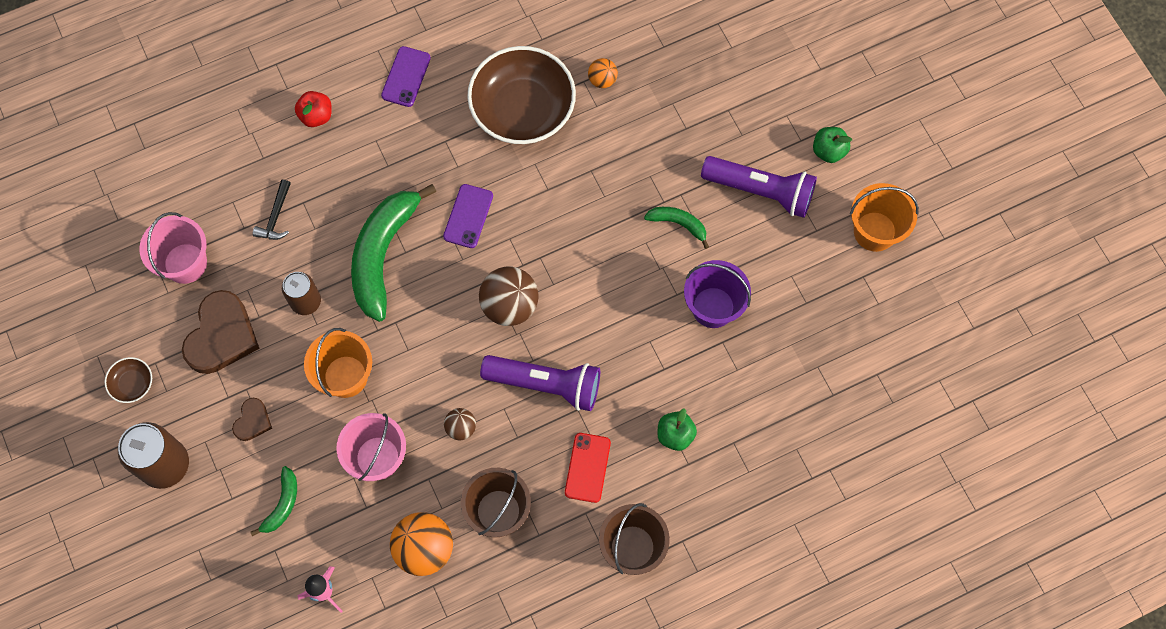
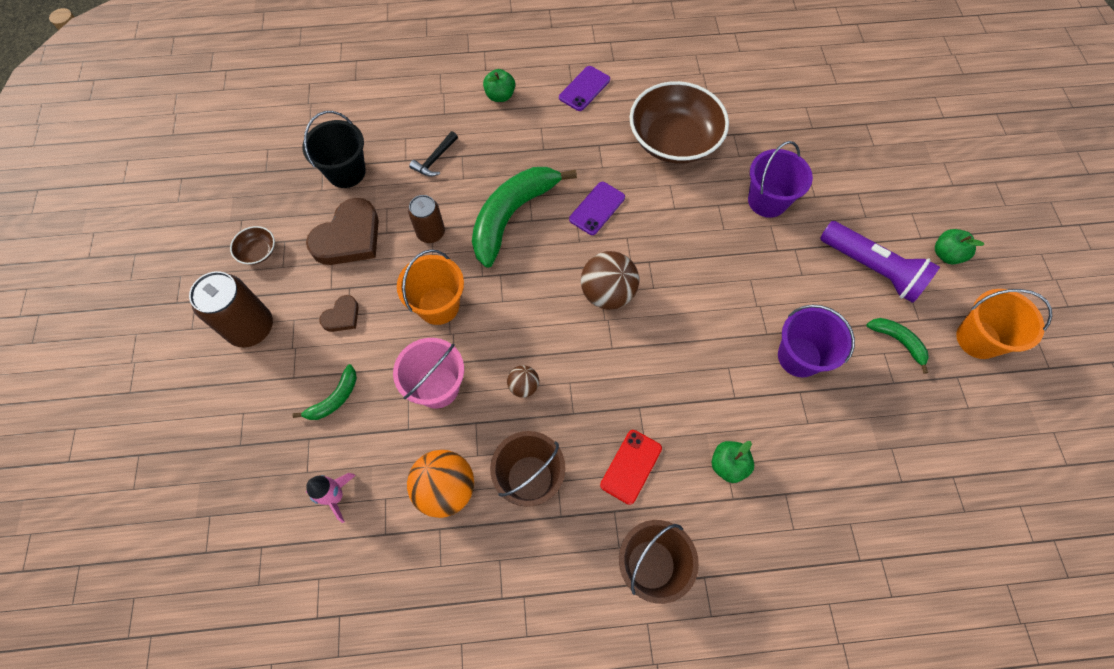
camera: 20 degrees right, 5 degrees down
pink bucket [140,212,207,284] -> black bucket [302,111,366,188]
red apple [295,91,332,127] -> green apple [483,69,515,102]
purple flashlight [480,355,600,411] -> none
orange ball [588,58,618,88] -> none
green banana [644,207,709,249] -> green banana moved to [866,318,929,374]
none -> purple bucket [748,141,813,218]

